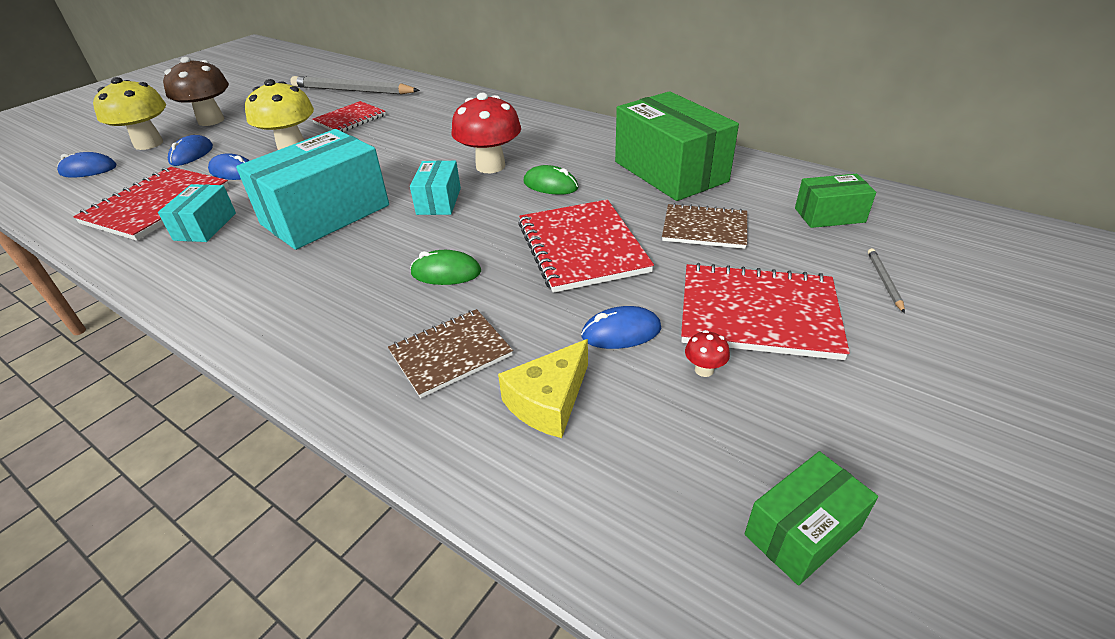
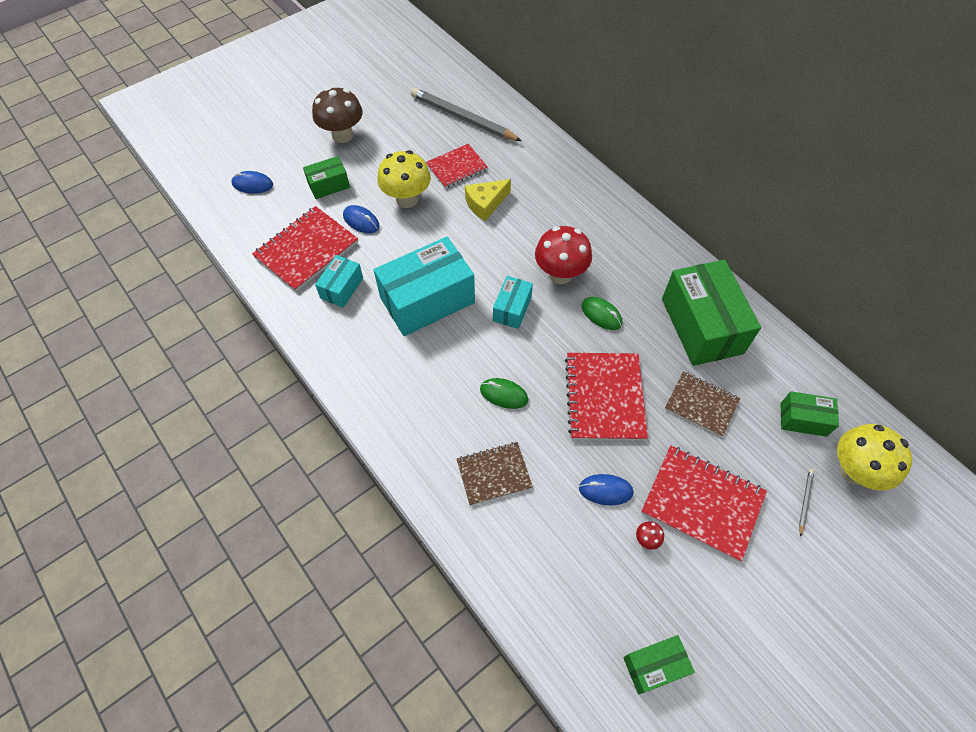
camera: 15 degrees right, 20 degrees up
yellow mushroom [93,77,166,150] -> yellow mushroom moved to [837,424,912,491]
blue mouse [168,135,213,166] -> green box [303,156,350,199]
yellow cheese [498,339,588,438] -> yellow cheese moved to [465,179,511,221]

